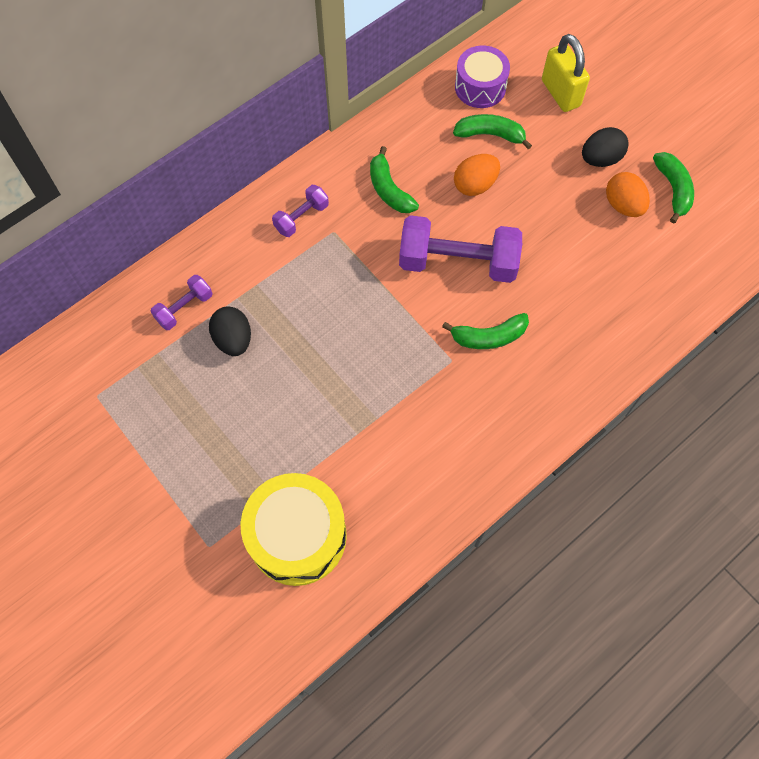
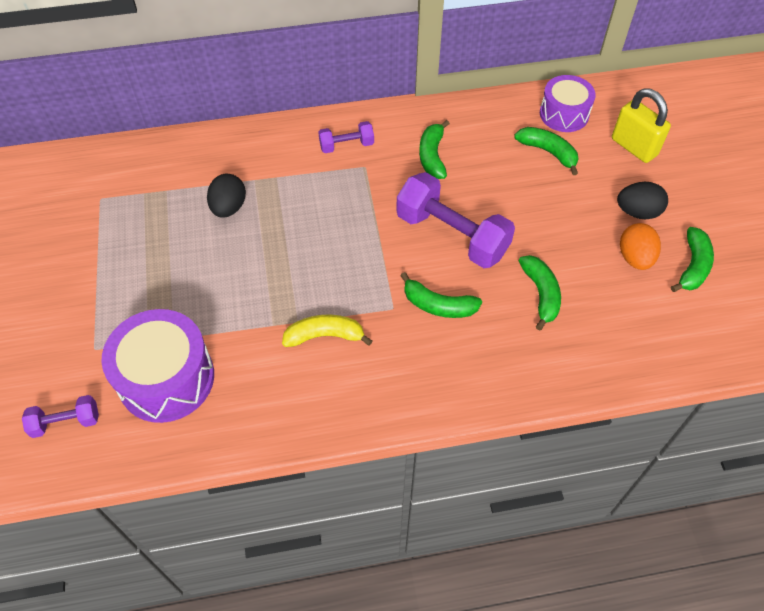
camera: 30 degrees right, 10 degrees down
purple dumbbell [150,275,213,330] -> purple dumbbell moved to [22,395,99,438]
yellow drum [241,473,347,586] -> purple drum [101,309,214,423]
orange egg [454,154,500,196] -> none
yellow padlock [542,34,590,112] -> yellow padlock turned 45 degrees counterclockwise [612,88,671,163]
none -> yellow banana [282,315,372,347]
none -> green banana [519,255,561,330]

